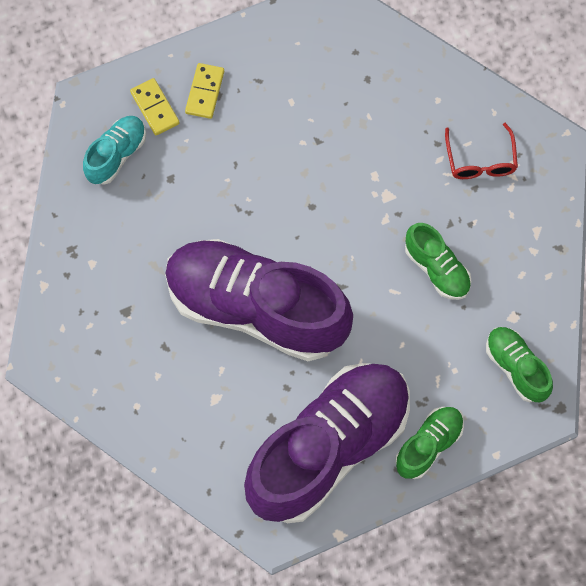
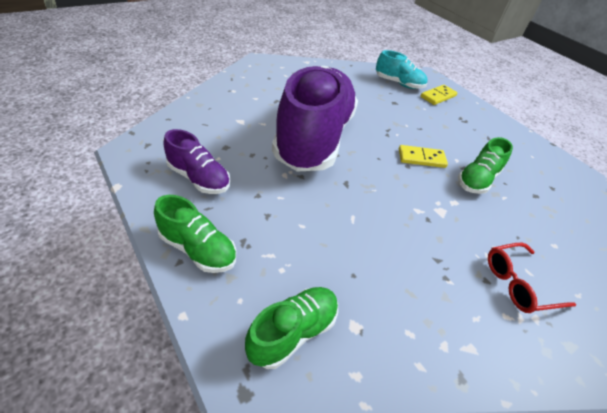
camera: 75 degrees right, 25 degrees down
yellow domino [185,63,224,119] -> yellow domino moved to [399,145,448,168]
purple shoe [244,363,410,523] -> purple shoe [164,129,230,194], size x0.44
green shoe [405,223,471,300] -> green shoe moved to [458,137,513,194]

